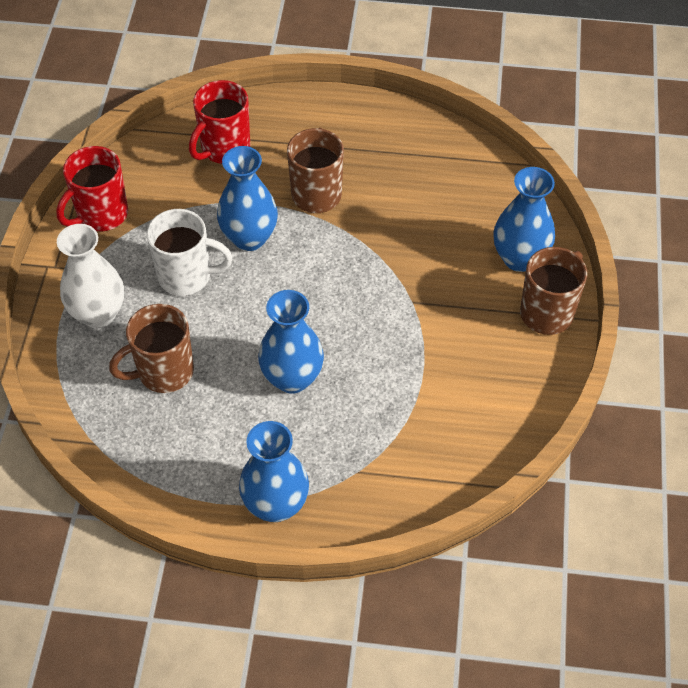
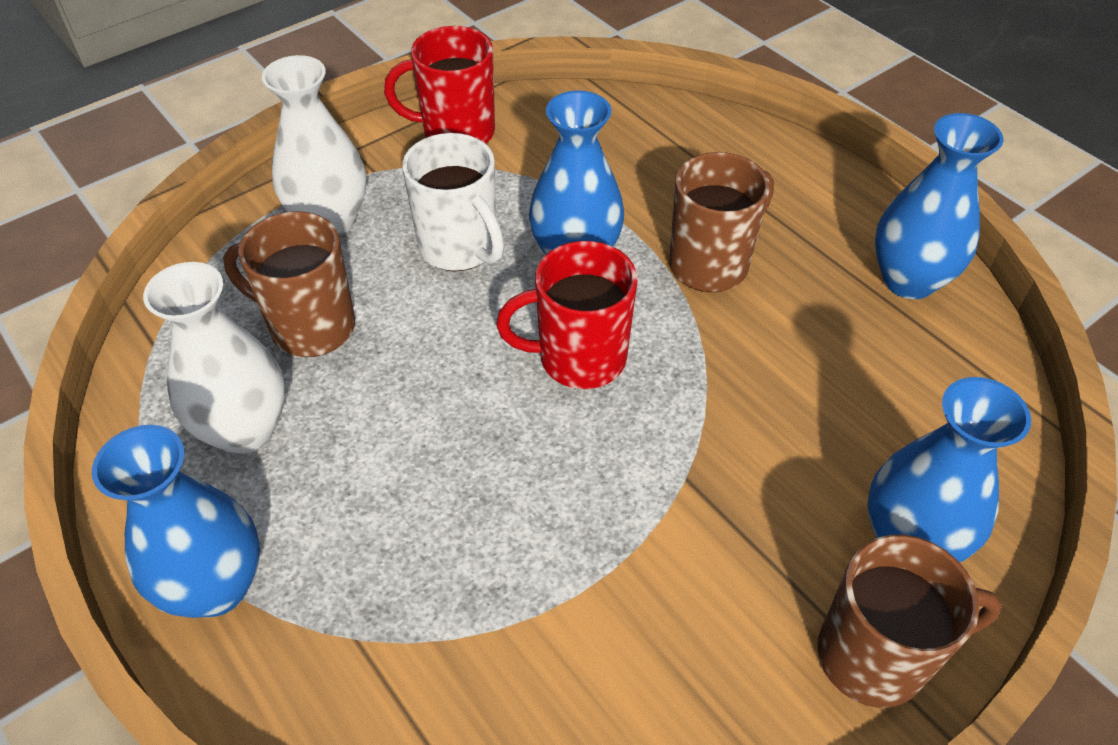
camera: 45 degrees right, 5 degrees down
red mug [189,80,250,164] -> red mug moved to [496,241,637,389]
blue vase [258,290,324,394] -> blue vase moved to [875,113,1003,299]
none -> white vase [143,262,285,454]

